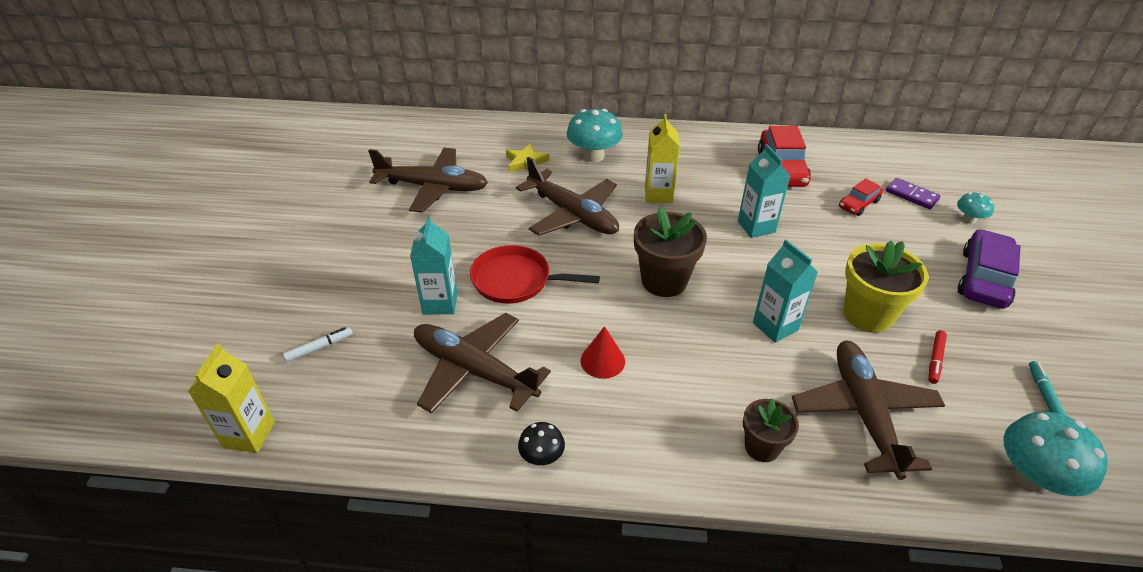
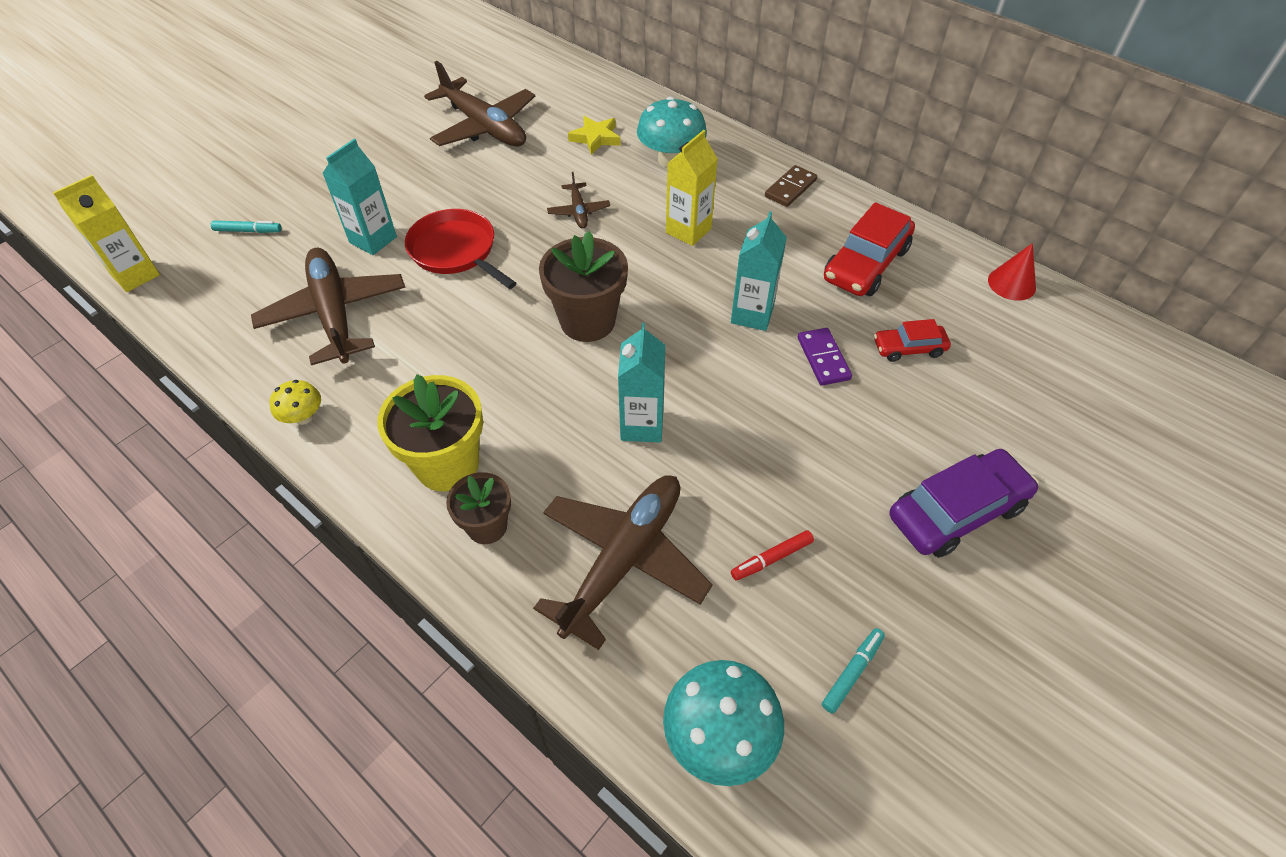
camera: 35 degrees right, 10 degrees up
white marker [283,327,353,362] -> turquoise marker [211,221,282,233]
brown plane [516,157,619,236] -> brown plane [547,172,610,228], size x0.47
black mushroom [518,422,565,465] -> yellow mushroom [270,380,321,425]
red cone [580,326,625,379] -> red cone moved to [988,243,1036,301]
yellow flower pot [843,241,929,333] -> yellow flower pot moved to [377,374,483,491]
purple domino [886,178,940,209] -> purple domino moved to [798,328,852,386]
turquoise mushroom [957,193,994,224] -> none
none -> brown domino [765,165,817,207]

